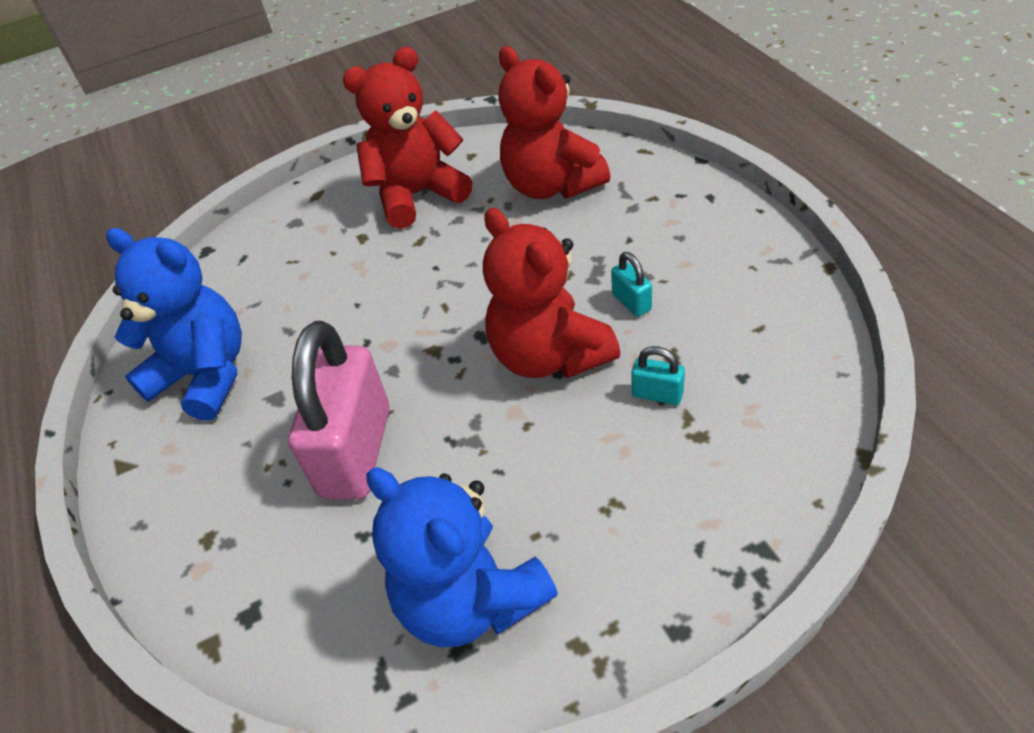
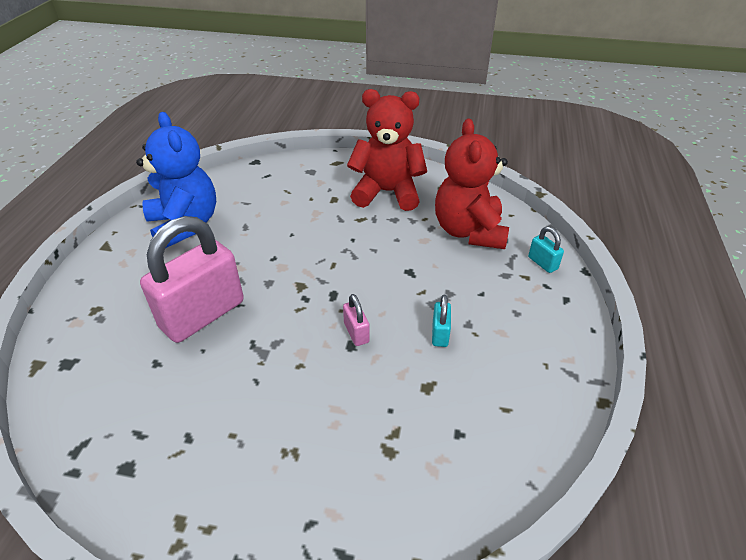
camera: 30 degrees right, 5 degrees down
blue teddy bear [367,467,558,647] -> none
red teddy bear [483,208,620,378] -> pink padlock [343,294,370,346]
turquoise padlock [631,346,685,405] -> turquoise padlock moved to [528,226,564,273]

